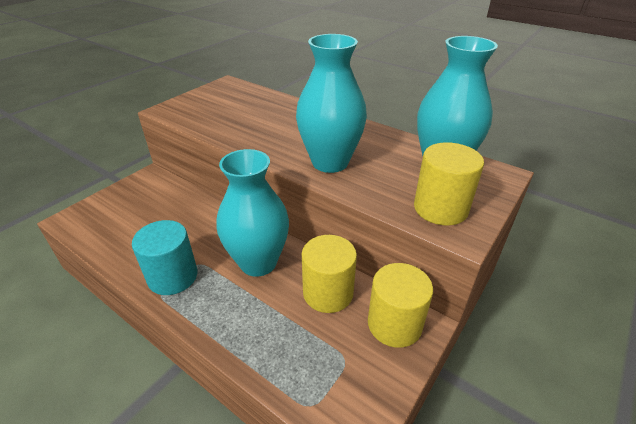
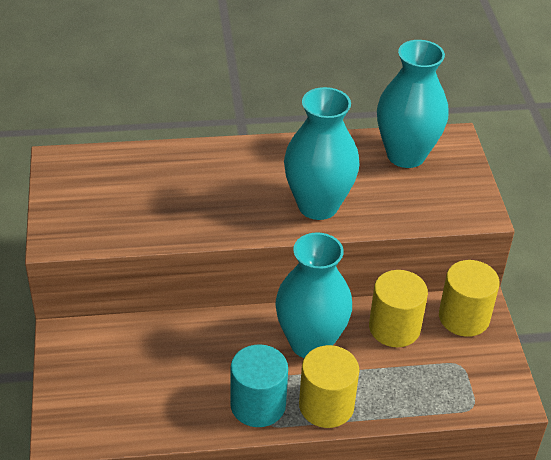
camera: 45 degrees left, 5 degrees up
yellow cylinder [414,142,484,225] -> yellow cylinder moved to [299,345,359,428]

